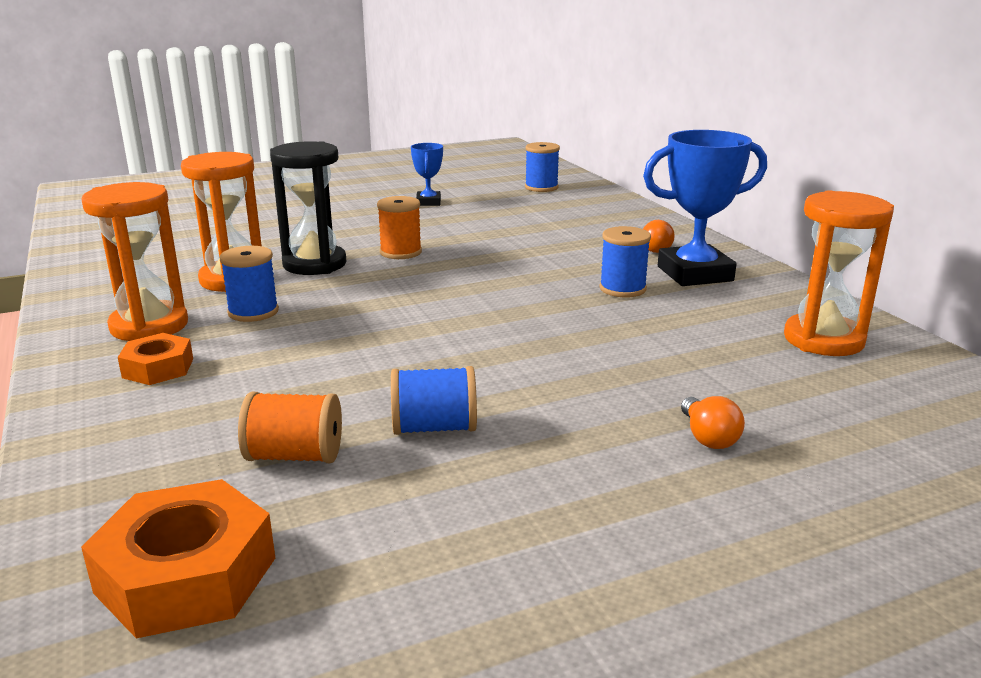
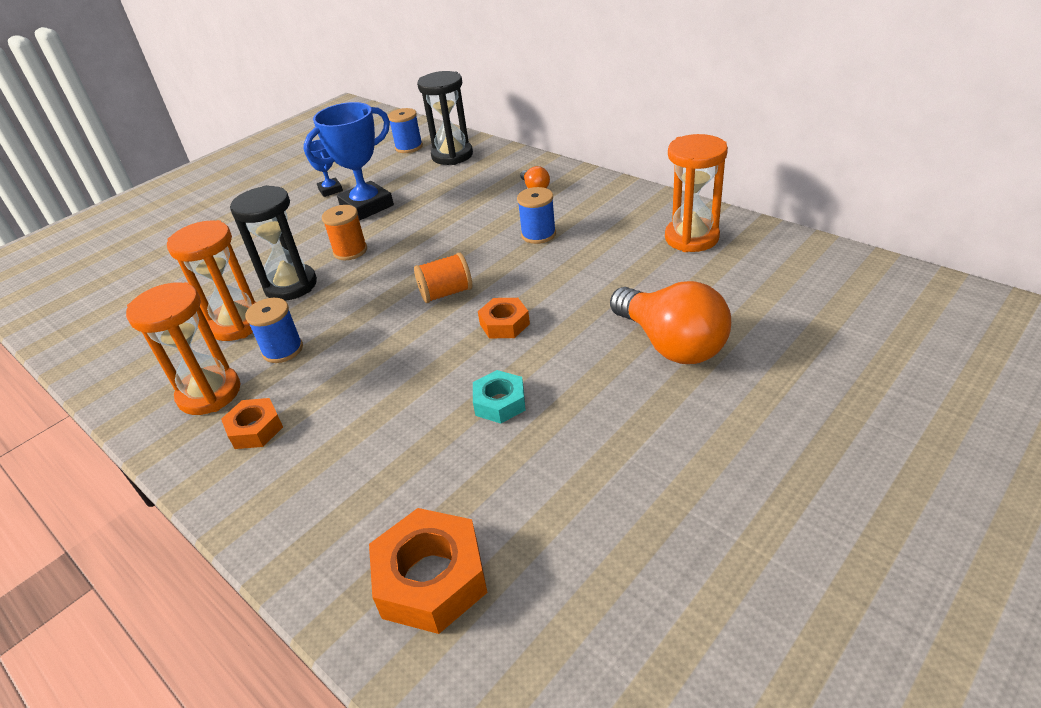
camera: 20 degrees left, 15 degrees up
orange spool [238,392,342,463] -> orange spool moved to [414,253,472,303]
blue spool [391,366,477,435] -> turquoise nut [473,370,525,424]
blue trophy [643,130,767,286] -> blue trophy moved to [304,102,394,221]
orange light bulb [681,396,745,449] -> orange light bulb [610,281,731,364], size x2.29
none -> black hourglass [417,71,473,165]
none -> orange nut [478,298,530,338]

